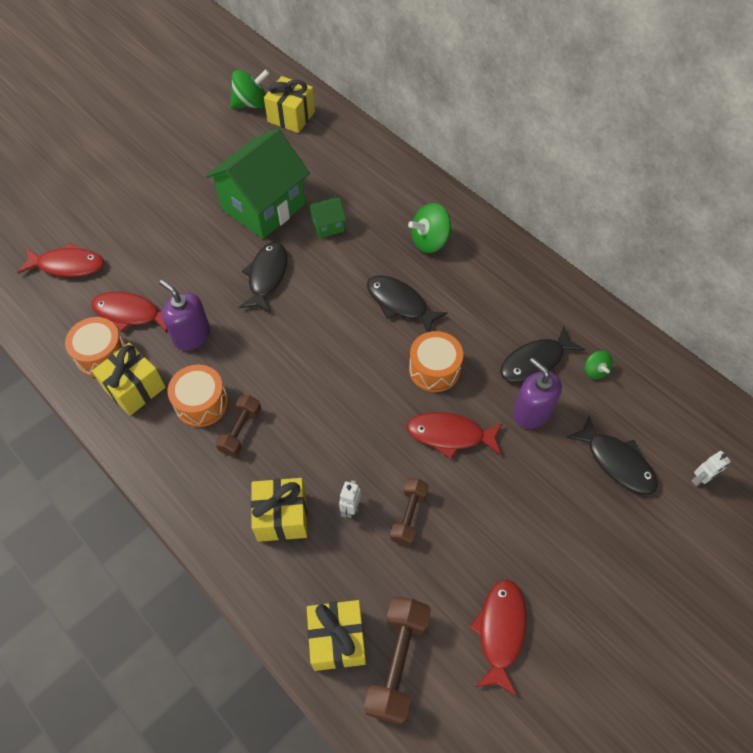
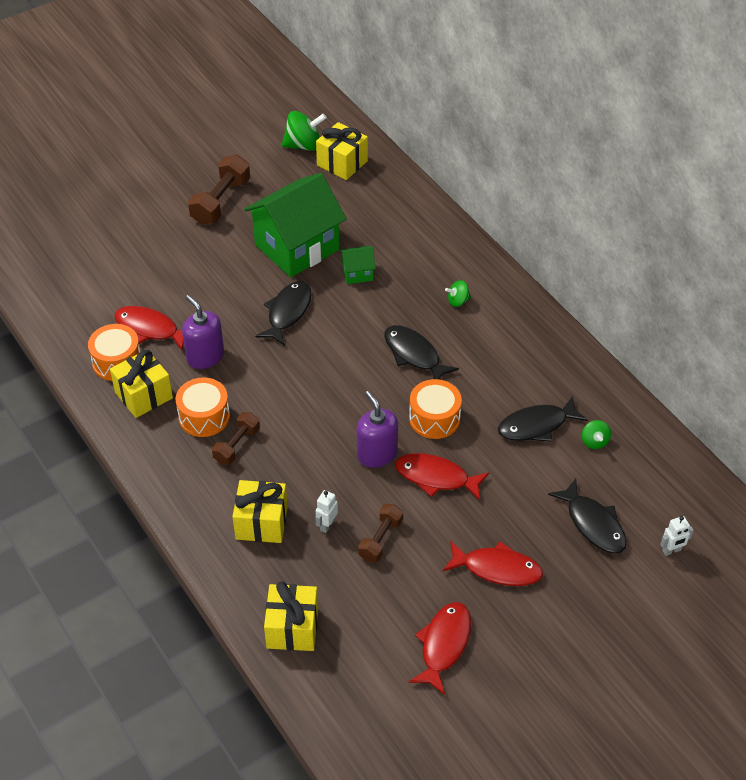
camera: 10 degrees right, 10 degrees down
red fish [17,243,104,277] -> red fish moved to [443,541,543,586]
brown dumbbell [364,597,431,725] -> brown dumbbell moved to [188,155,250,225]
green spinning top [408,203,452,253] -> green spinning top [445,280,471,307], size x0.55
purple soap dispenser [513,358,562,429] -> purple soap dispenser moved to [357,391,398,468]

